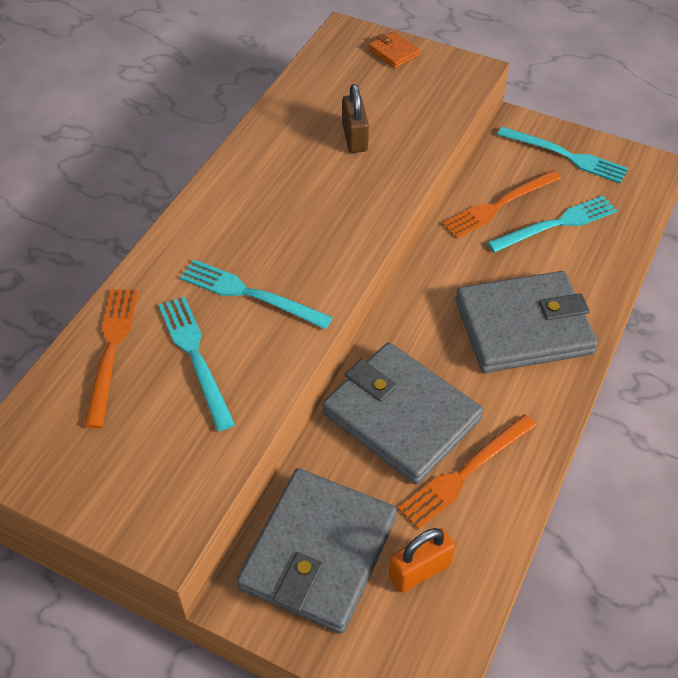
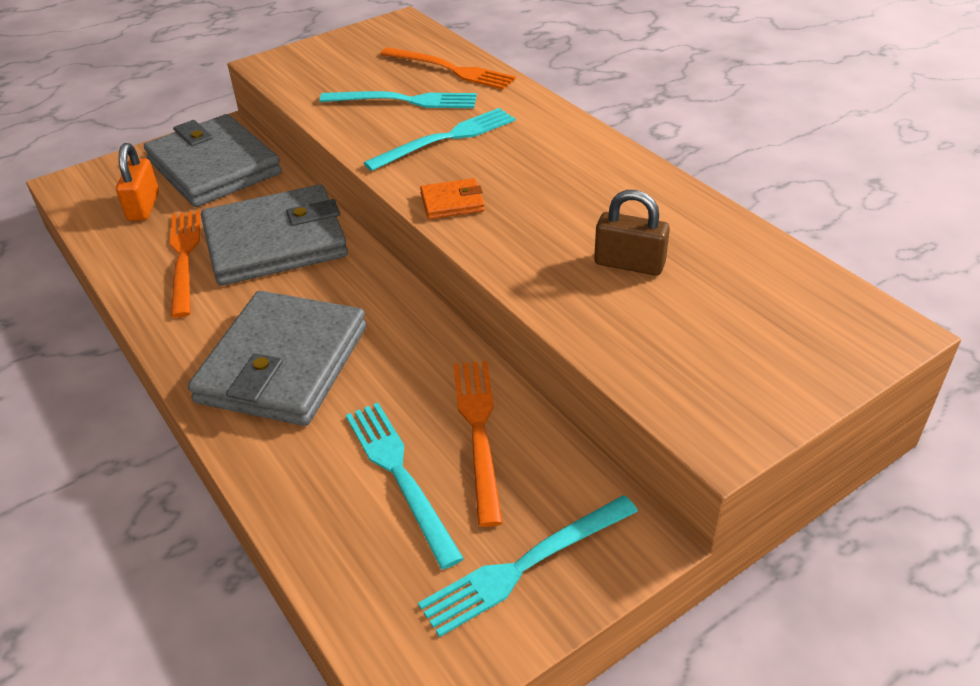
camera: 120 degrees right, 10 degrees down
orange wallet [368,31,420,68] -> orange wallet moved to [420,178,485,219]
turquoise fork [487,196,617,252] -> turquoise fork turned 150 degrees clockwise [346,403,464,569]

